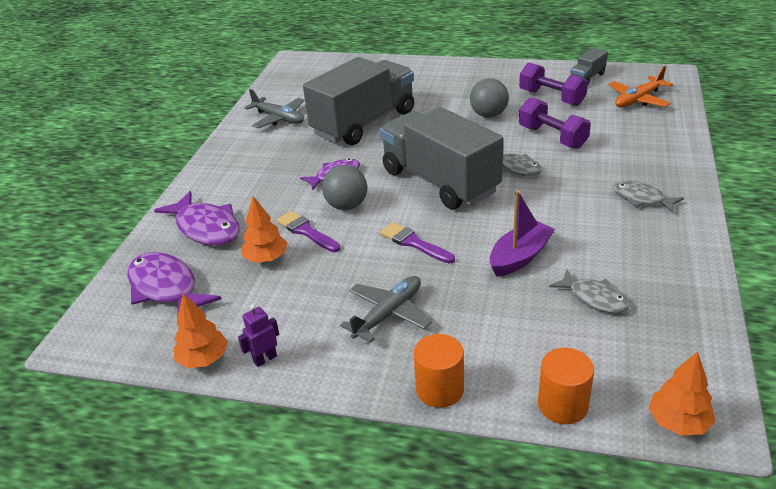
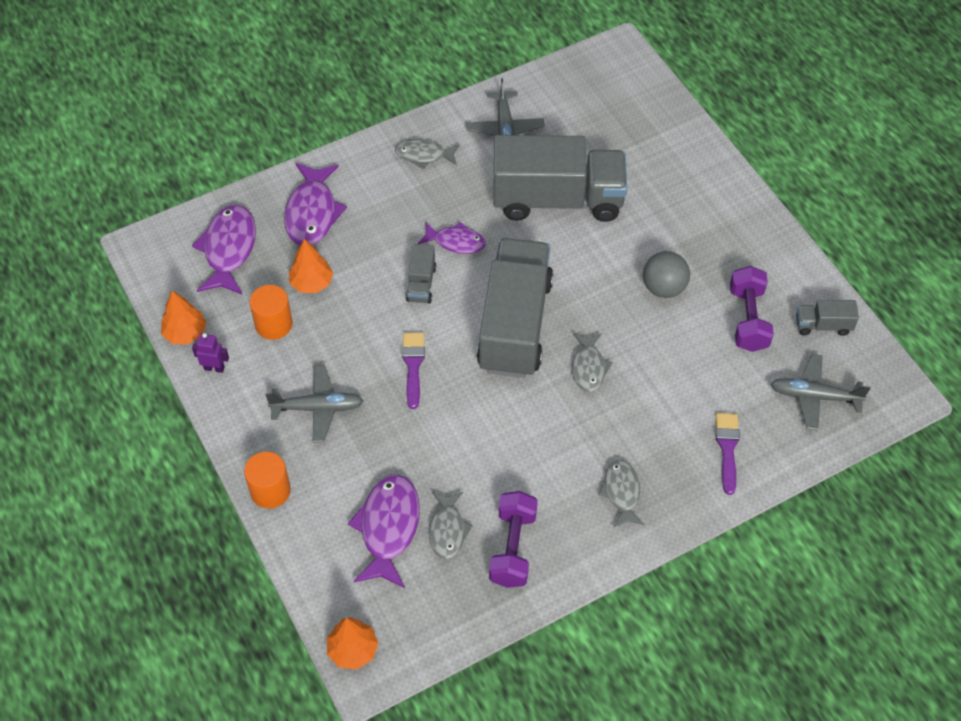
camera: 45 degrees right, 20 degrees up
purple brush [276,211,340,252] -> purple brush moved to [715,413,740,495]
grey ball [322,165,367,210] -> grey truck [406,244,436,303]
purple boat [490,190,555,277] -> none
purple dumbbell [519,97,591,149] -> purple dumbbell moved to [489,491,538,588]
orange cylinder [538,348,594,424] -> orange cylinder moved to [249,285,293,340]
orange plane [608,66,673,107] -> grey plane [770,354,870,430]
none -> purple fish [348,474,420,588]
none -> grey fish [395,139,460,169]

